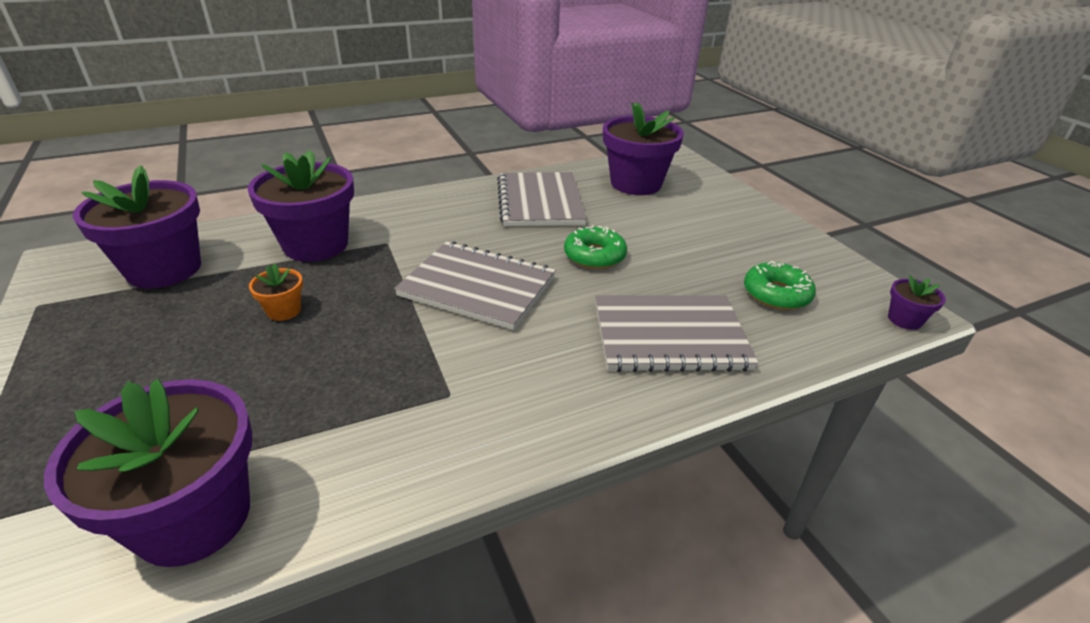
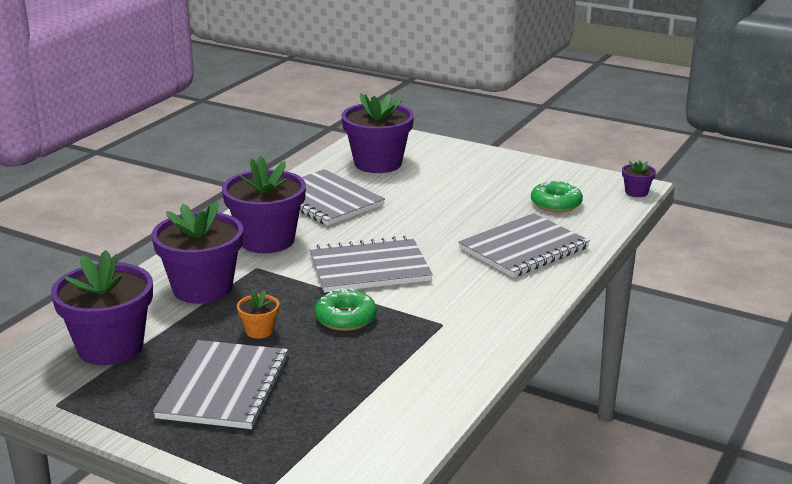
camera: 35 degrees left, 10 degrees down
purple flower pot [44,379,252,567] -> purple flower pot moved to [222,156,306,253]
green donut [564,225,627,269] -> green donut moved to [314,288,377,331]
none -> grey notebook [153,340,289,429]

